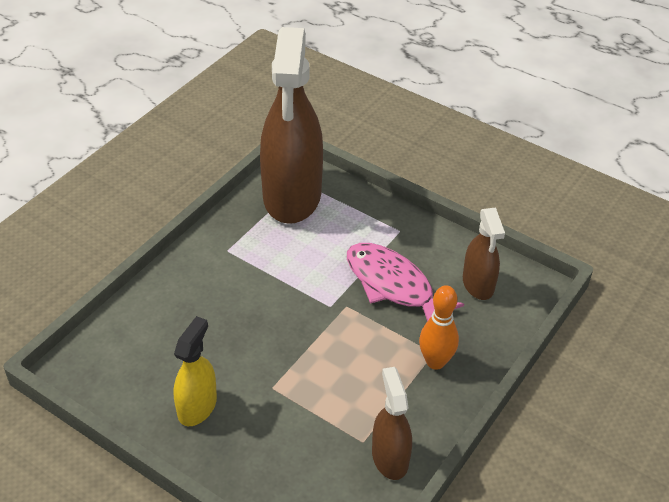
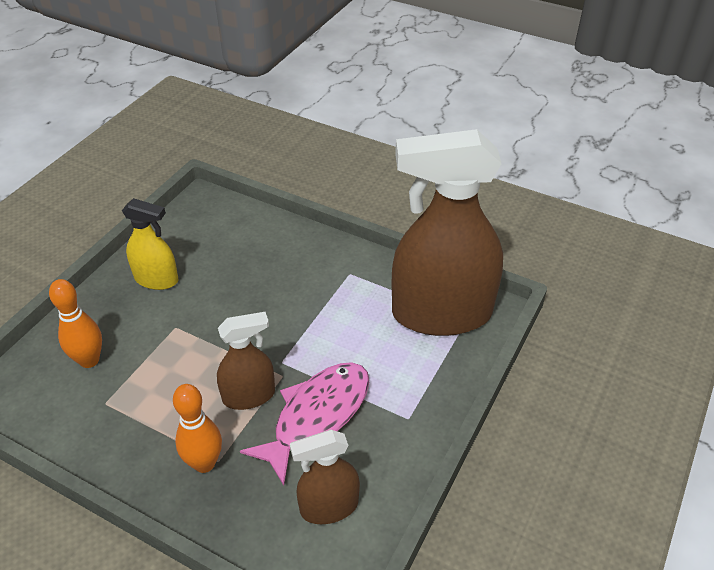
camera: 85 degrees right, 0 degrees up
brown spray bottle [372,367,412,480] -> brown spray bottle moved to [217,312,275,410]
none -> orange bowling pin [49,279,102,368]

